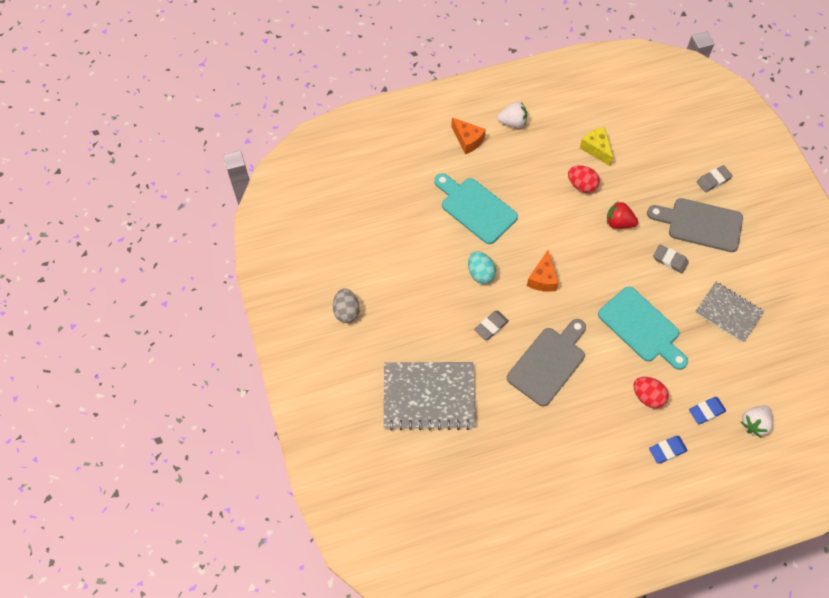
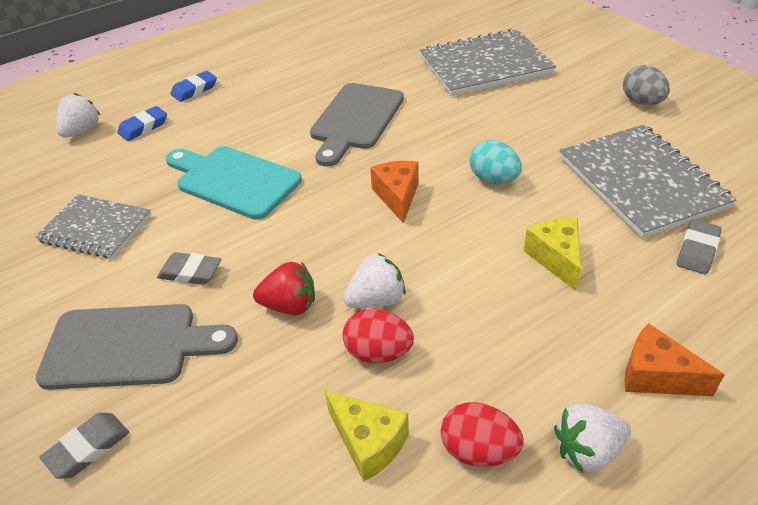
camera: 165 degrees right, 20 degrees down
turquoise cutting board [434,173,518,244] -> yellow cheese [524,218,581,291]
grey eraser [474,311,509,340] -> grey eraser moved to [677,219,721,274]
red egg [633,377,669,408] -> red egg moved to [441,402,523,467]
none -> white strawberry [343,253,405,308]
none -> grey notebook [559,125,737,238]

